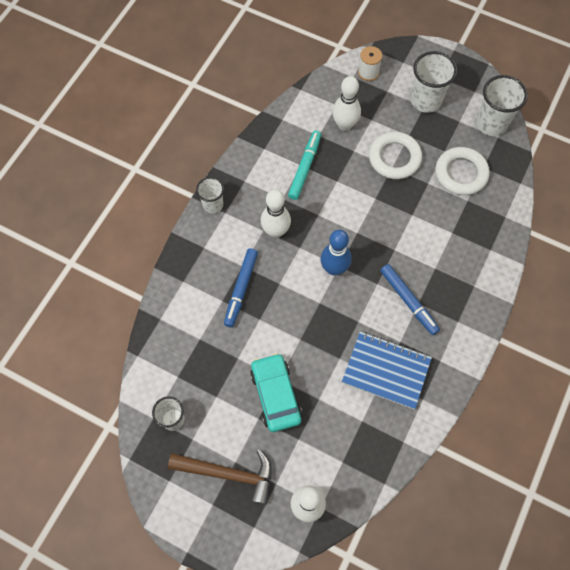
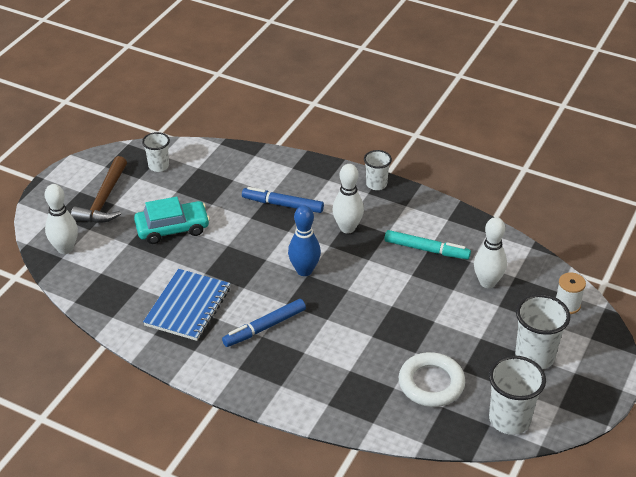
camera: 90 degrees right, 25 degrees down
white ring [369,132,422,179] -> none

